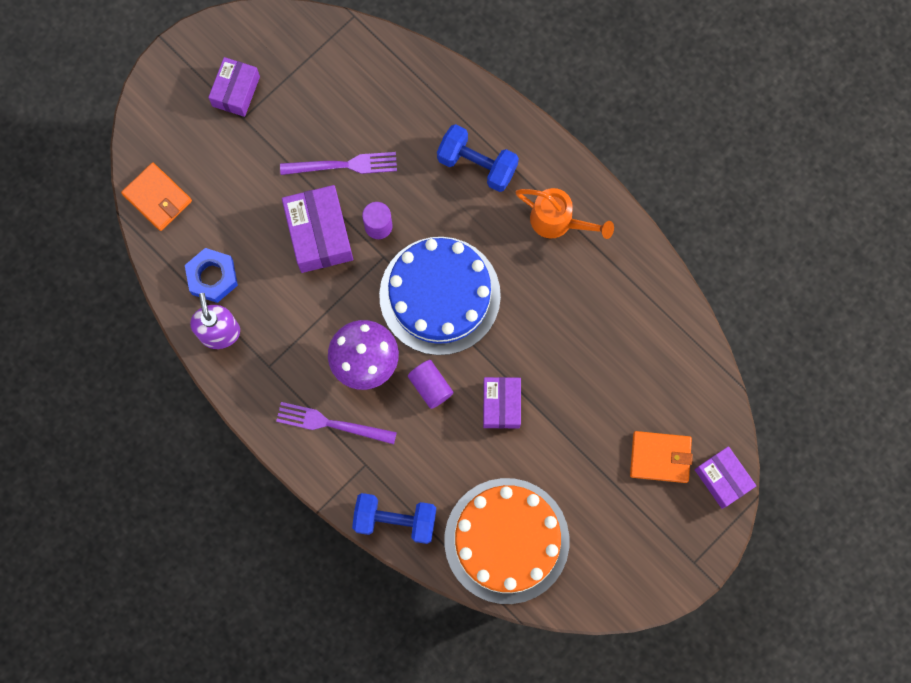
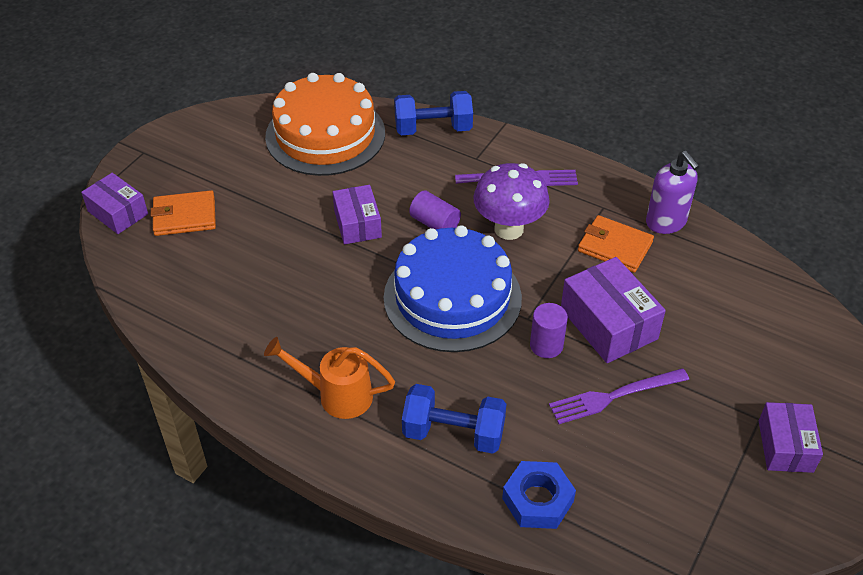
camera: 165 degrees right, 30 degrees down
orange wallet [121,162,192,231] -> orange wallet moved to [578,215,654,273]
blue nut [185,248,238,303] -> blue nut moved to [502,461,576,529]

